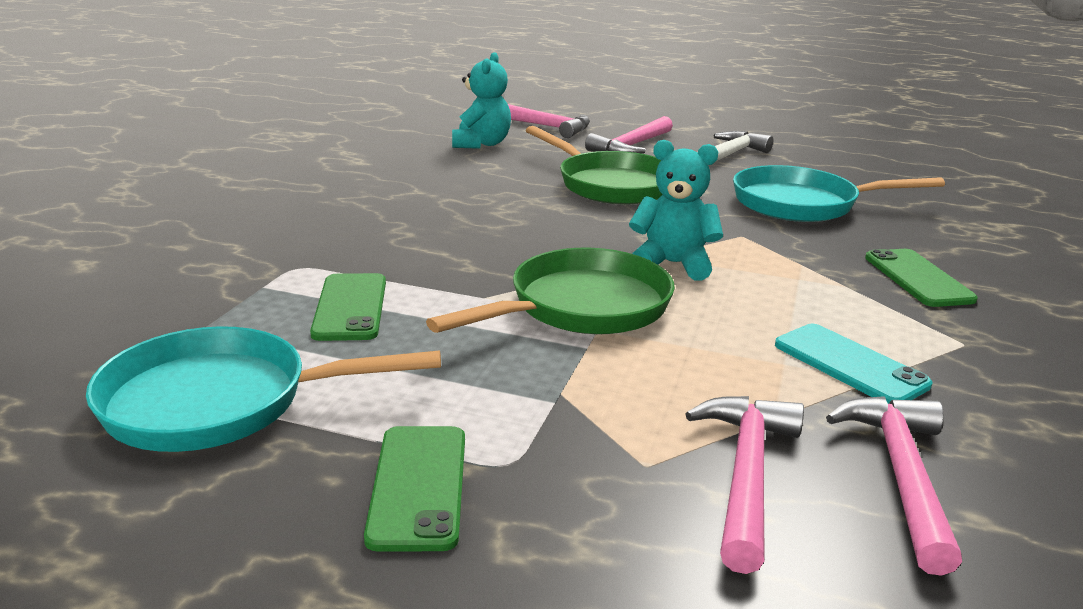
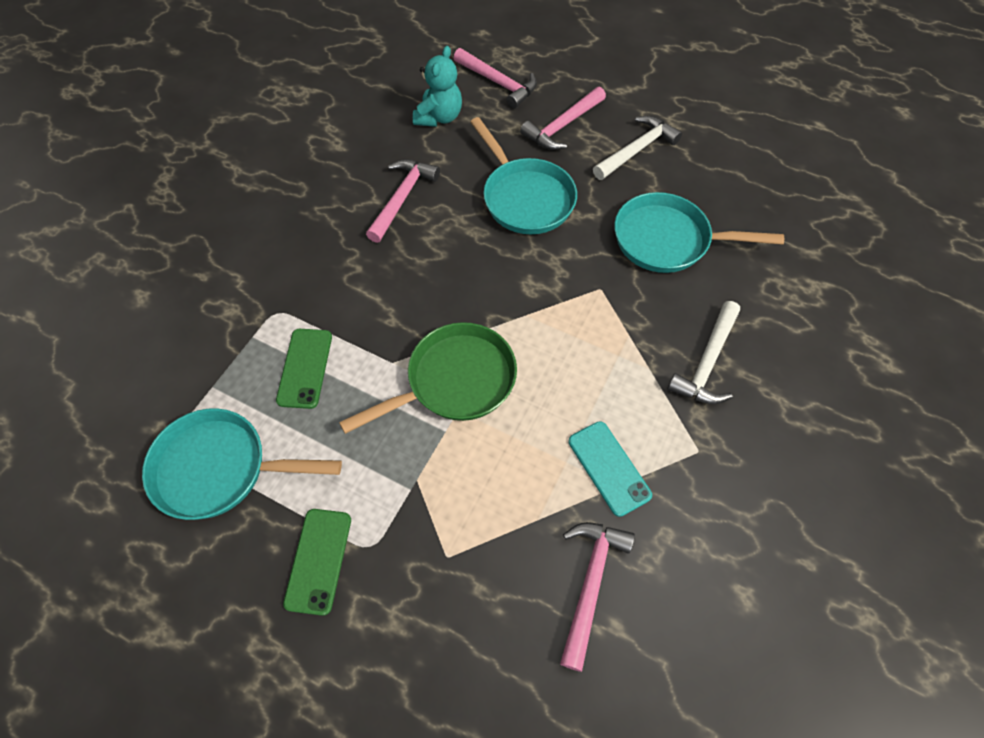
camera: 10 degrees right, 35 degrees up
green pan [526,126,663,205] -> turquoise pan [470,117,577,234]
turquoise teddy bear [629,140,723,281] -> none
pink hammer [686,396,804,574] -> pink hammer moved to [366,159,440,243]
green phone [865,249,978,307] -> white hammer [667,301,740,404]

